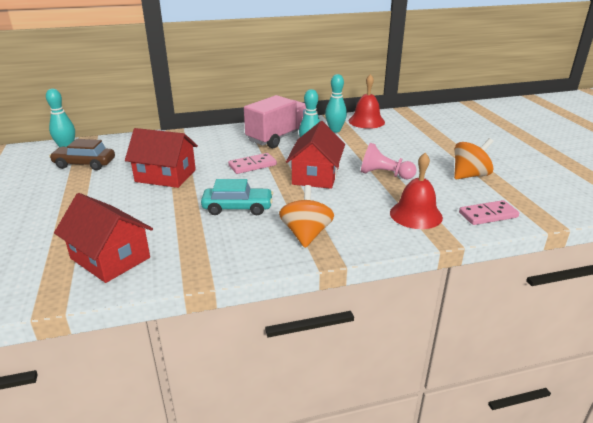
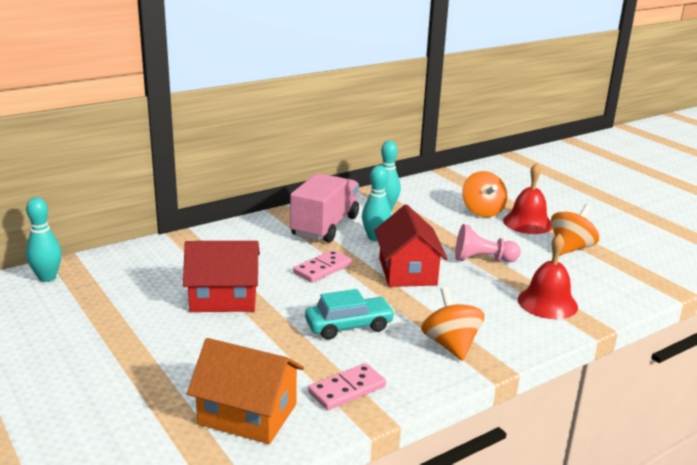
camera: 20 degrees left, 5 degrees down
brown car [49,139,115,170] -> none
red house [54,193,153,283] -> orange house [187,338,304,444]
red bell [349,74,385,129] -> red bell moved to [503,163,552,234]
pink domino [459,200,519,225] -> pink domino moved to [308,363,386,410]
none -> orange spinning top [462,171,507,217]

